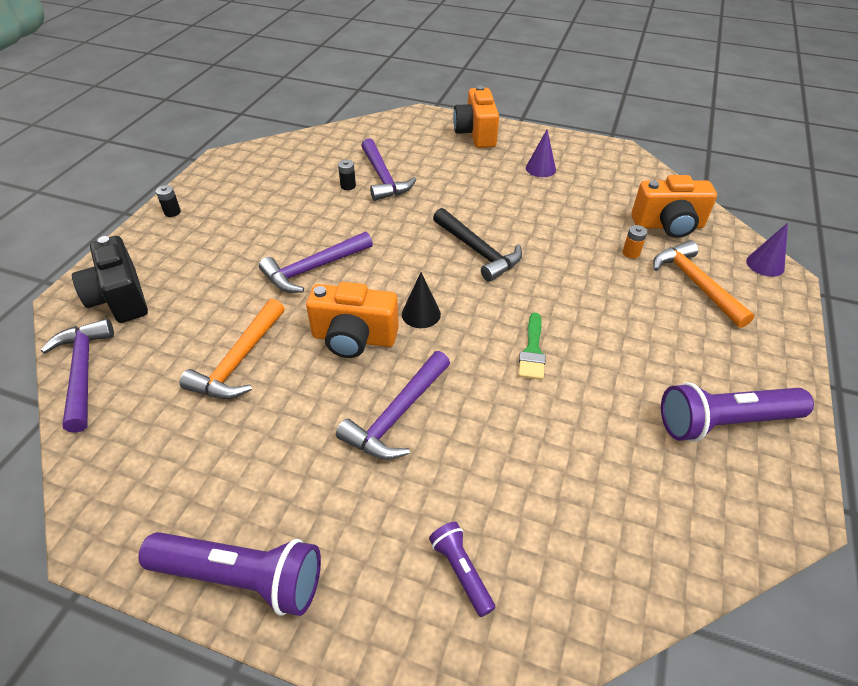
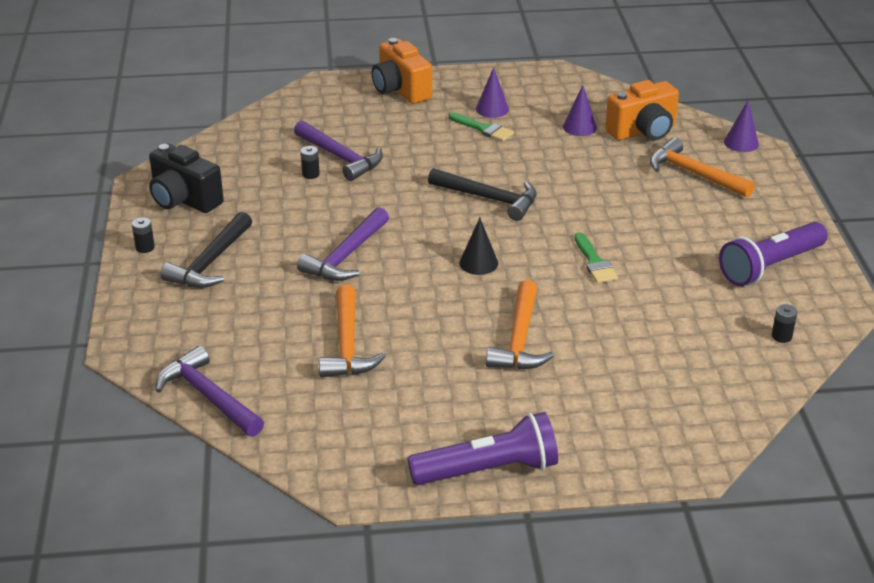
camera: 25 degrees left, 10 degrees down
black camera [72,236,148,323] -> black camera moved to [149,144,224,213]
orange camera [306,282,399,358] -> none
purple hammer [336,351,450,460] -> orange hammer [486,280,554,370]
purple flashlight [429,522,495,617] -> none
orange battery [623,225,647,259] -> none
none -> black hammer [160,212,252,288]
none -> green brush [449,113,514,142]
none -> purple cone [563,85,597,136]
none -> black battery [772,304,797,343]

